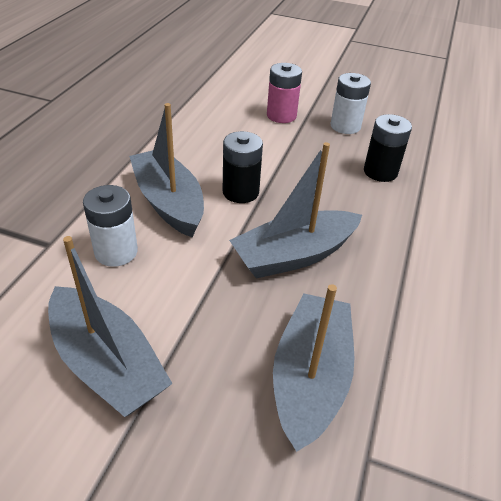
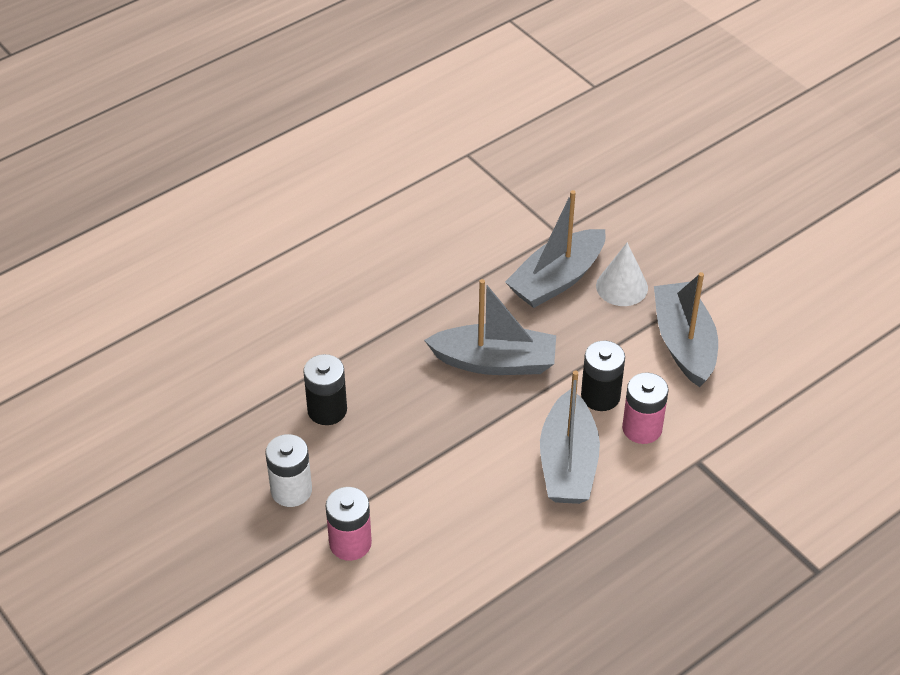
camera: 145 degrees left, 5 degrees up
white battery [83,185,138,267] -> pink battery [622,372,669,444]
black battery [223,131,263,203] -> black battery moved to [581,341,625,411]
none -> white cone [596,243,648,306]

